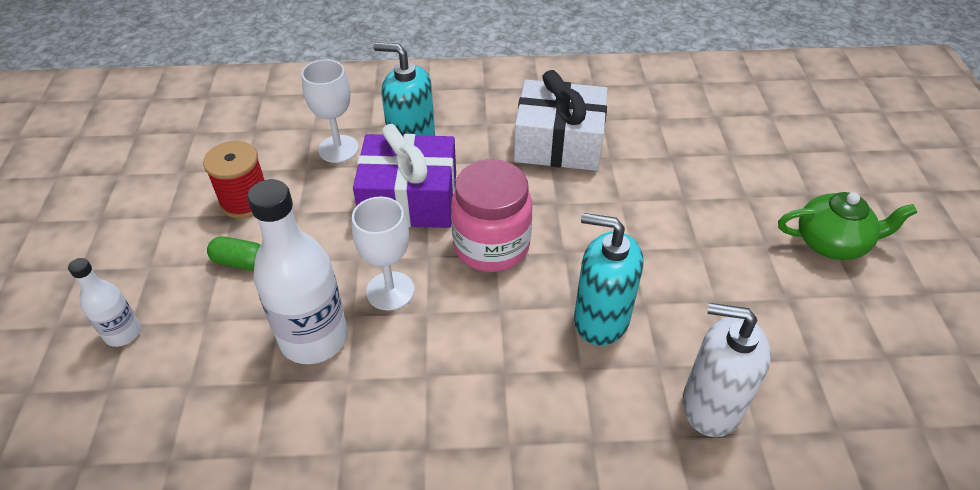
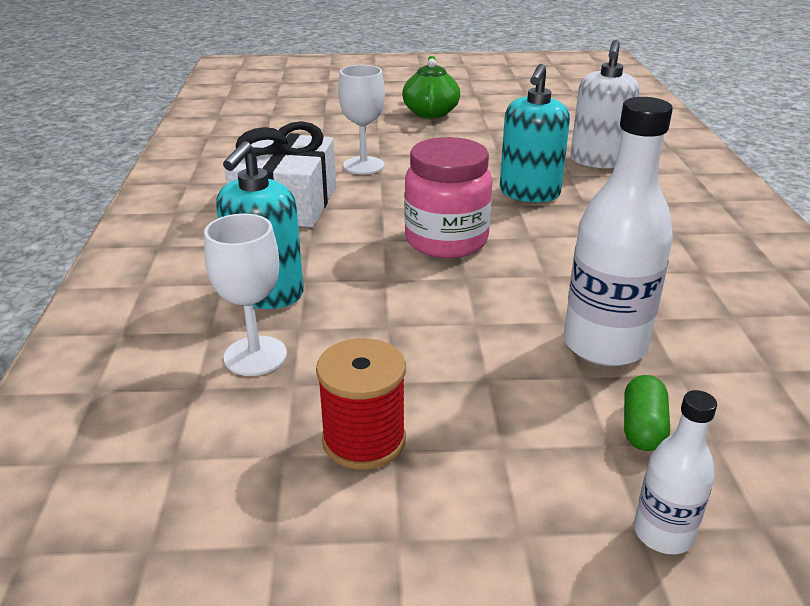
camera: 90 degrees left, 15 degrees down
green capsule [207,236,261,270] -> green capsule moved to [624,375,670,451]
white goblet [352,197,414,310] -> white goblet moved to [338,65,385,174]
purple gift [353,124,456,228] -> none

